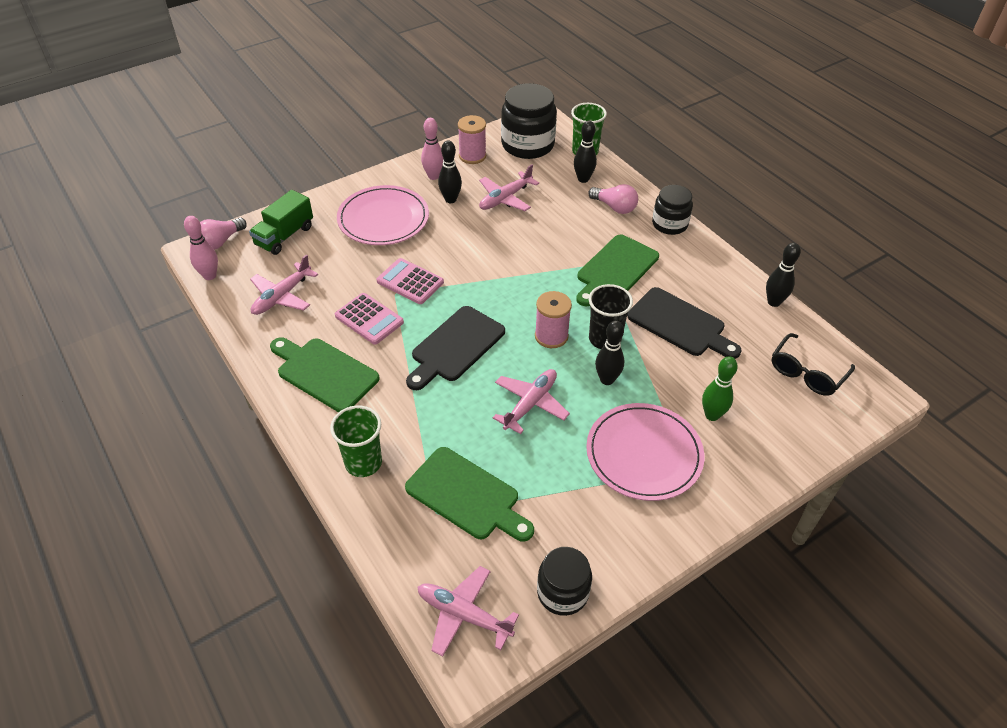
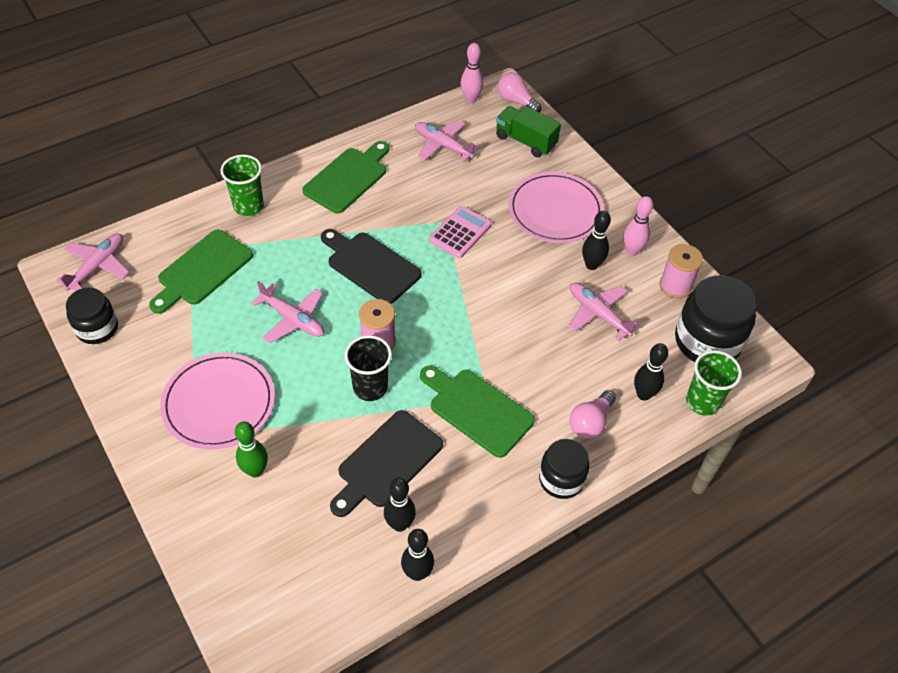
camera: 90 degrees right, 5 degrees up
pink calculator [335,293,404,345] -> none
black bowling pin [595,320,625,385] -> black bowling pin moved to [384,478,416,532]
black glasses [772,333,855,396] -> none

